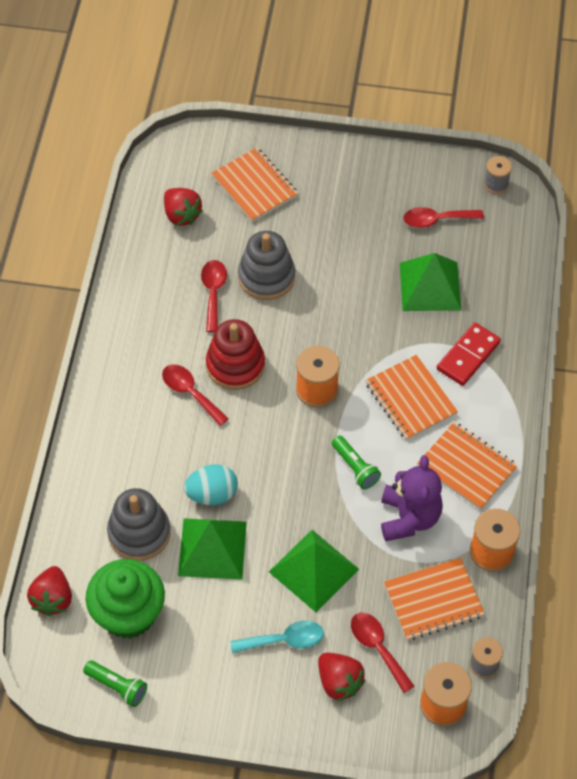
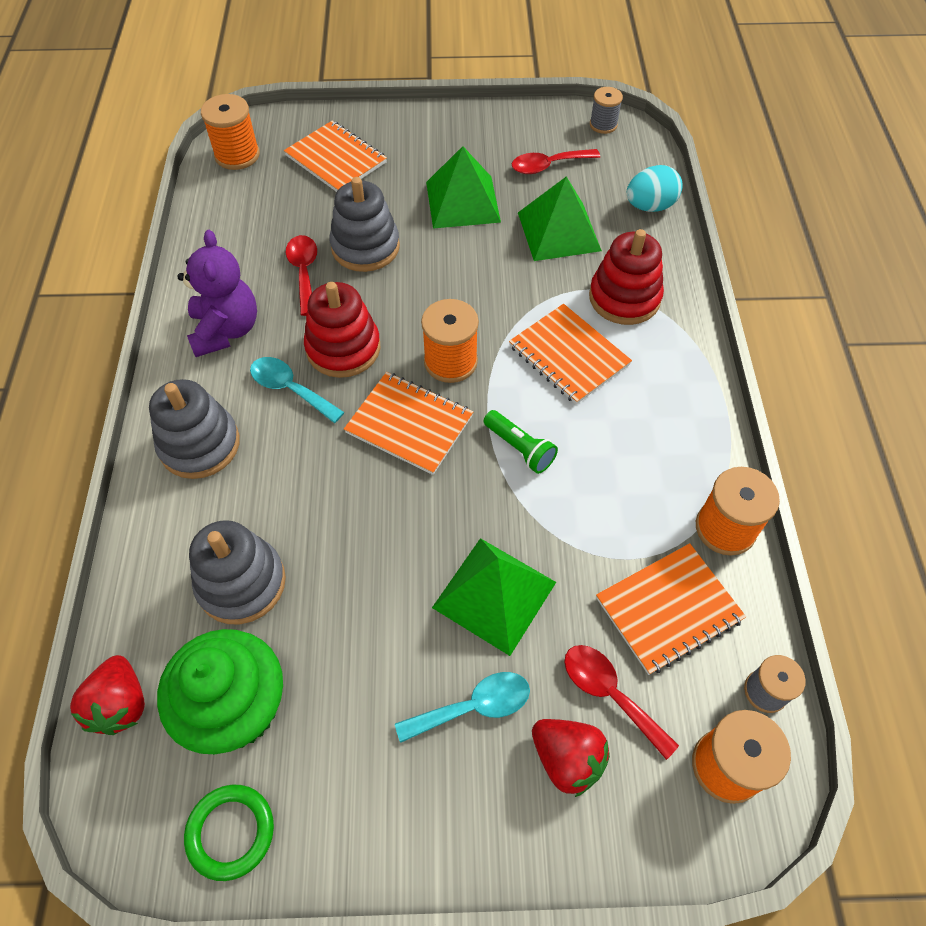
camera: 10 degrees left, 0 degrees up
green flashlight [83,660,147,707] -> green ring [184,785,274,881]
red spoon [162,364,229,426] -> turquoise spoon [250,357,344,423]
red strawberry [164,188,203,226] -> none
green pyramid [178,518,247,580] -> green pyramid moved to [426,146,501,229]
turquoise egg [184,464,238,505] -> turquoise egg moved to [627,165,683,212]
purple teddy bear [381,455,443,541] -> purple teddy bear moved to [177,230,257,357]
orange notebook [417,422,518,510] -> orange notebook moved to [344,372,473,475]
red domino [437,322,501,386] -> red stacking toy [589,229,664,325]
none -> grey stacking toy [149,379,240,479]
none -> orange spool [201,94,260,170]

